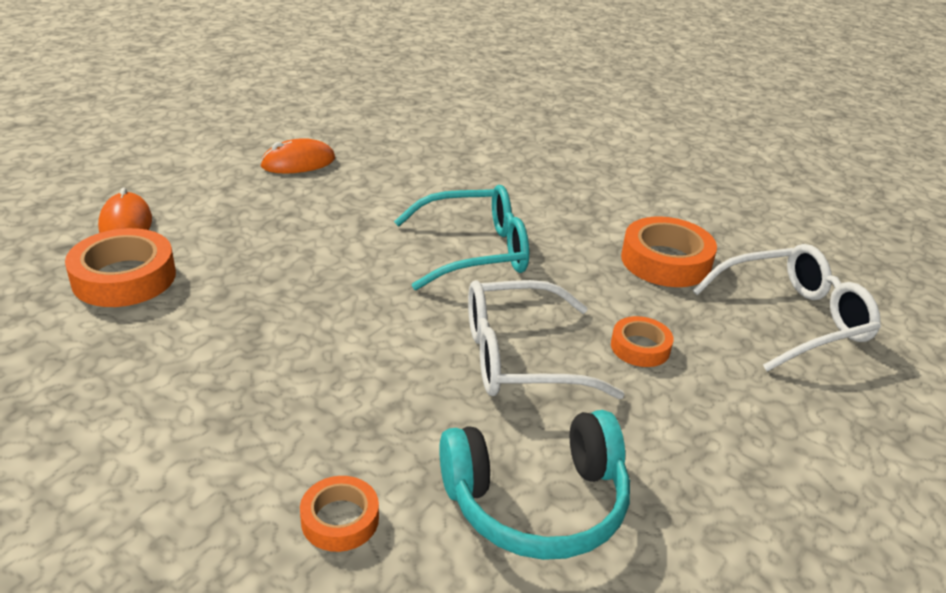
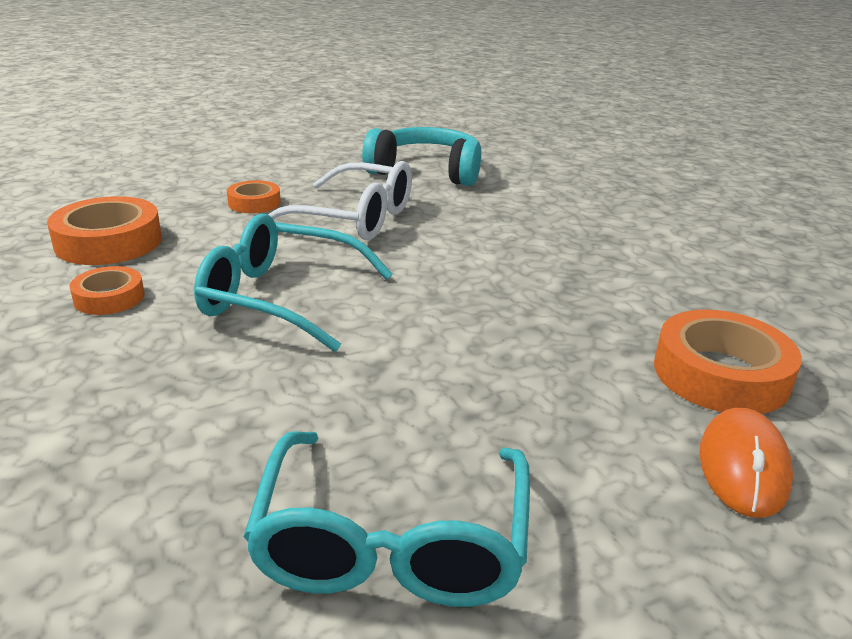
camera: 150 degrees left, 5 degrees down
orange mouse [260,138,335,174] -> turquoise glasses [243,431,530,607]
orange tape [300,476,379,552] -> orange tape moved to [69,266,144,315]
white glasses [693,244,881,372] -> none

